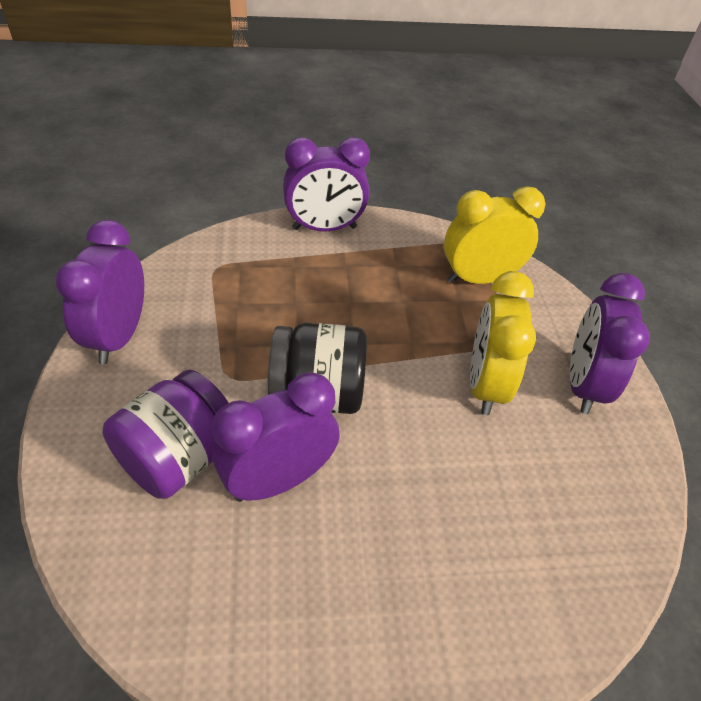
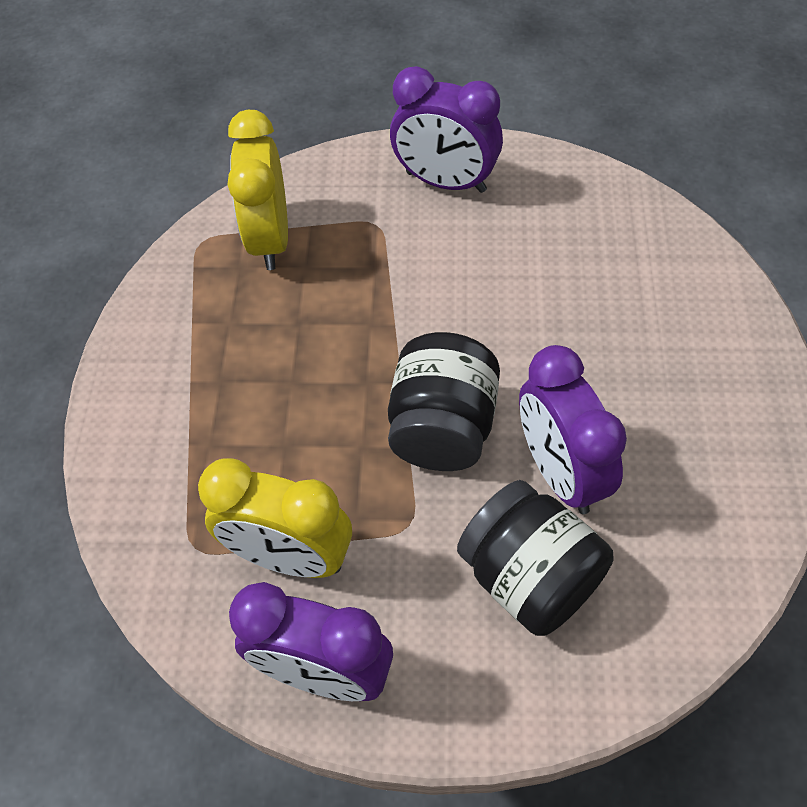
camera: 75 degrees left, 10 degrees up
purple jar [102,370,229,499] -> black jar [457,480,614,636]
purple clock [283,137,370,232] -> none
yellow clock [470,271,536,415] -> yellow clock moved to [198,458,352,578]

